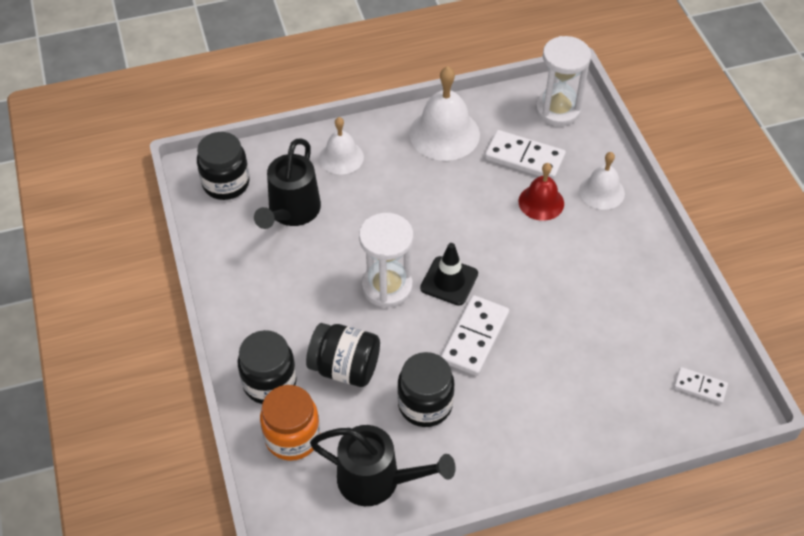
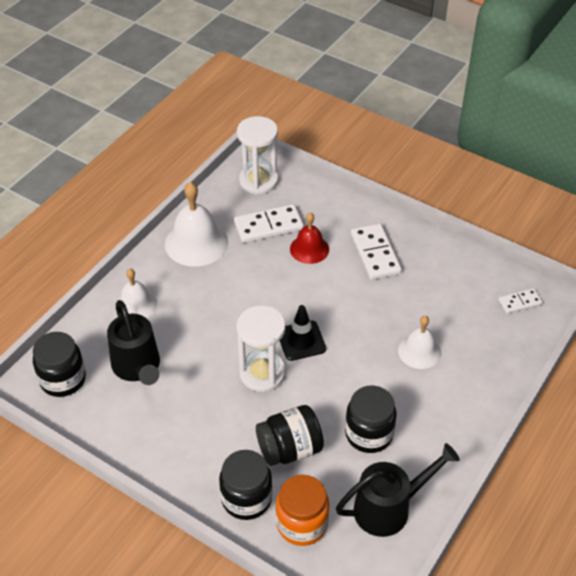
camera: 40 degrees left, 5 degrees down
white domino [441,295,509,376] -> white domino moved to [351,224,402,280]
white bell [579,152,625,210] -> white bell moved to [398,316,441,369]

